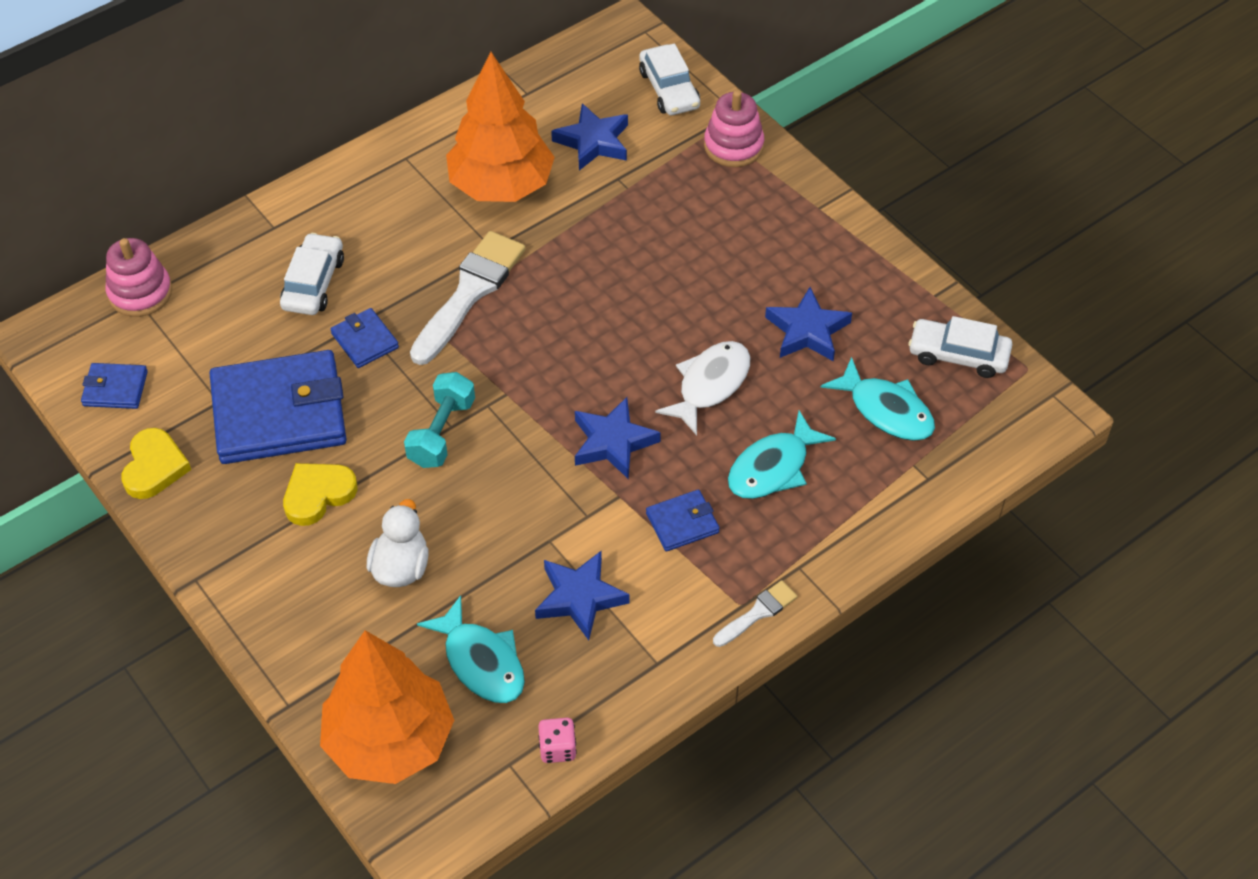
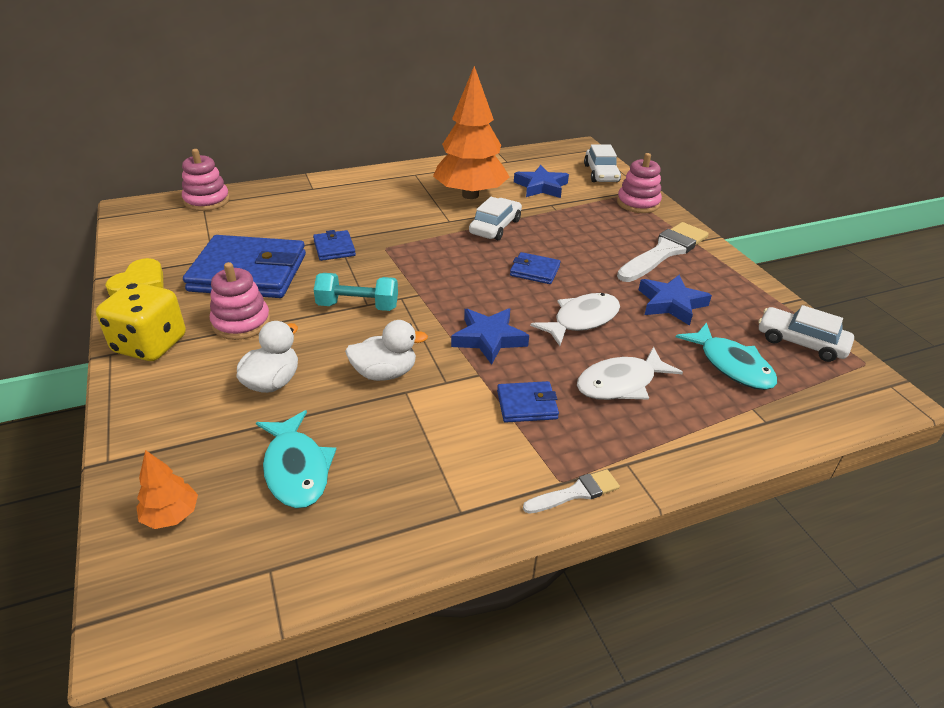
camera: 15 degrees right, 15 degrees down
blue wallet [81,363,148,409] -> blue wallet moved to [510,252,561,284]
white car [280,233,344,315] -> white car moved to [469,197,522,240]
yellow heart [283,463,357,526] -> pink stacking toy [210,262,270,340]
orange tree [320,630,454,784] -> orange tree [136,450,198,529], size x0.42
turquoise dumbbell [404,372,475,468] -> turquoise dumbbell turned 60 degrees clockwise [314,273,398,311]
white brush [410,231,526,365] -> white brush moved to [617,222,709,282]
blue star [535,551,630,640] -> none
pink dice [538,718,577,763] -> none
turquoise fish [728,411,836,499] -> white fish [577,347,683,400]
none -> yellow dice [96,282,186,361]
none -> white duck [345,320,428,381]

